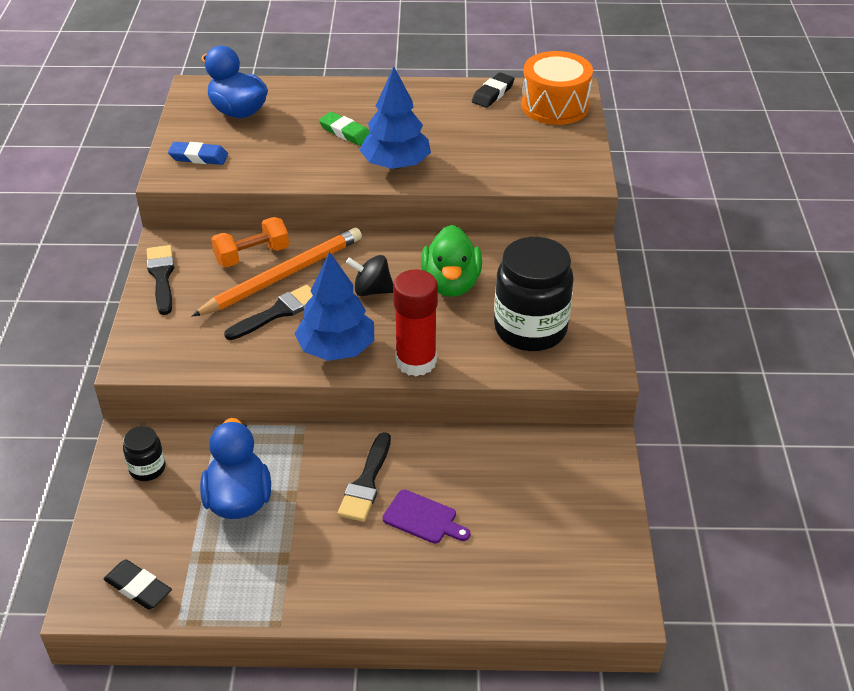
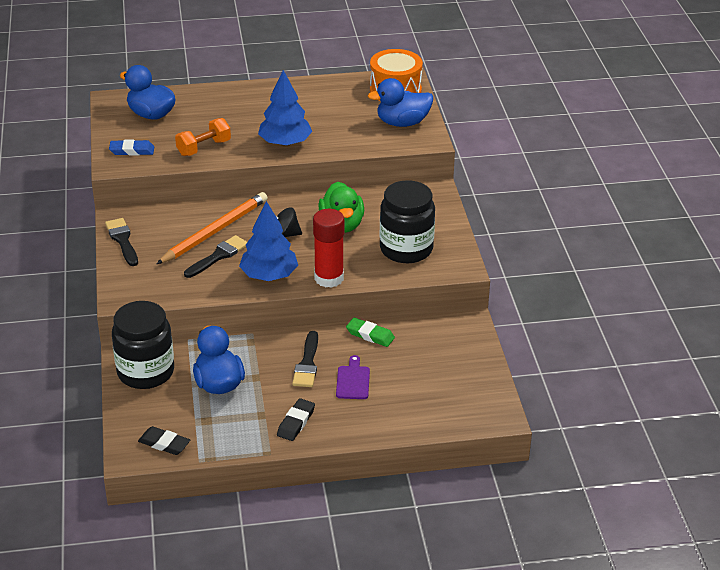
camera: 10 degrees left, 5 degrees down
black jar [123,426,166,481] -> black jar [112,301,174,389], size x2.14
orange dumbbell [211,217,289,267] -> orange dumbbell moved to [175,118,231,156]
green eraser [319,112,370,146] -> green eraser moved to [346,317,395,347]
purple cutting board [383,490,471,544] -> purple cutting board turned 105 degrees counterclockwise [336,355,370,399]
black eraser [472,72,515,108] -> black eraser moved to [277,398,315,441]
none -> blue duck [368,78,433,127]

